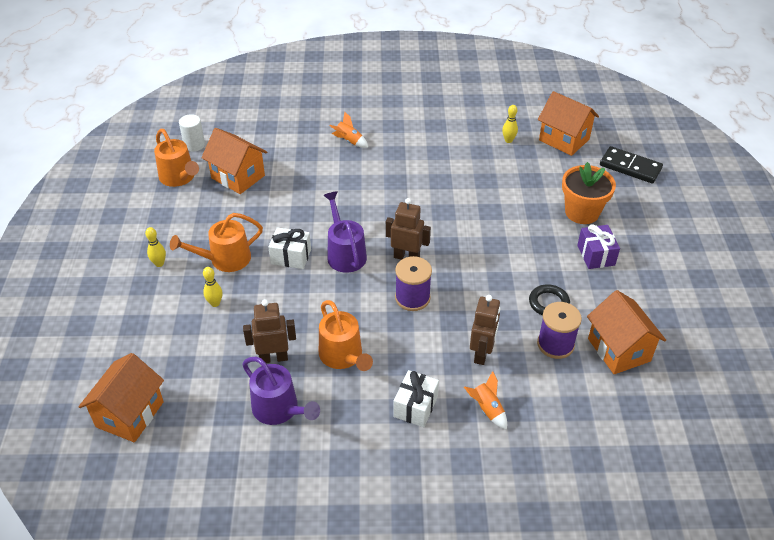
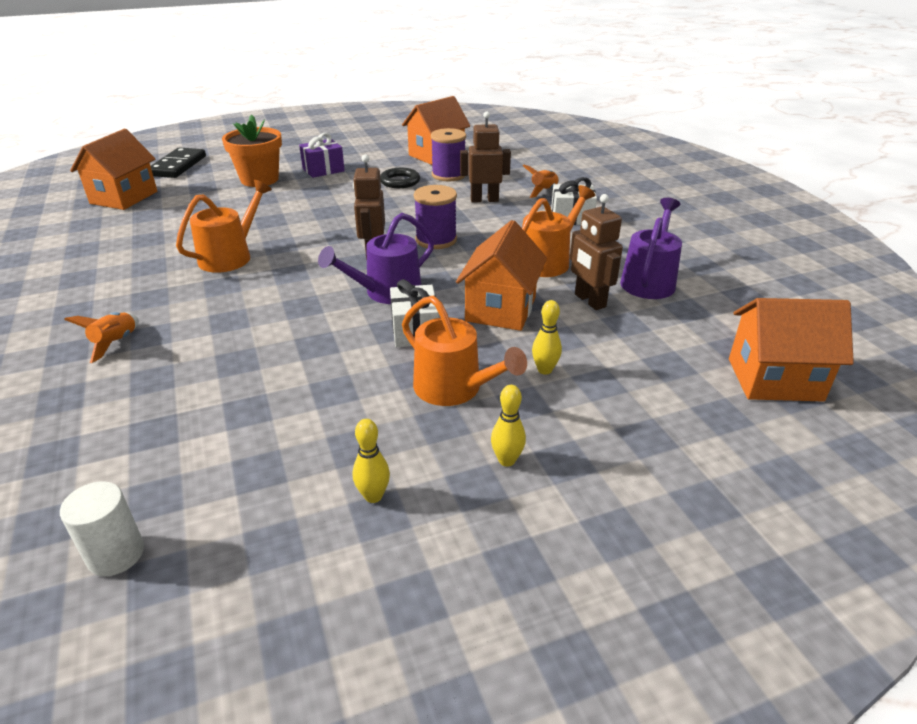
camera: 110 degrees left, 10 degrees down
orange watering can [154,129,199,187] -> orange watering can moved to [176,180,272,273]
orange house [201,128,267,194] -> orange house moved to [456,220,547,331]
yellow bowling pin [502,105,518,143] -> yellow bowling pin moved to [353,419,390,503]

